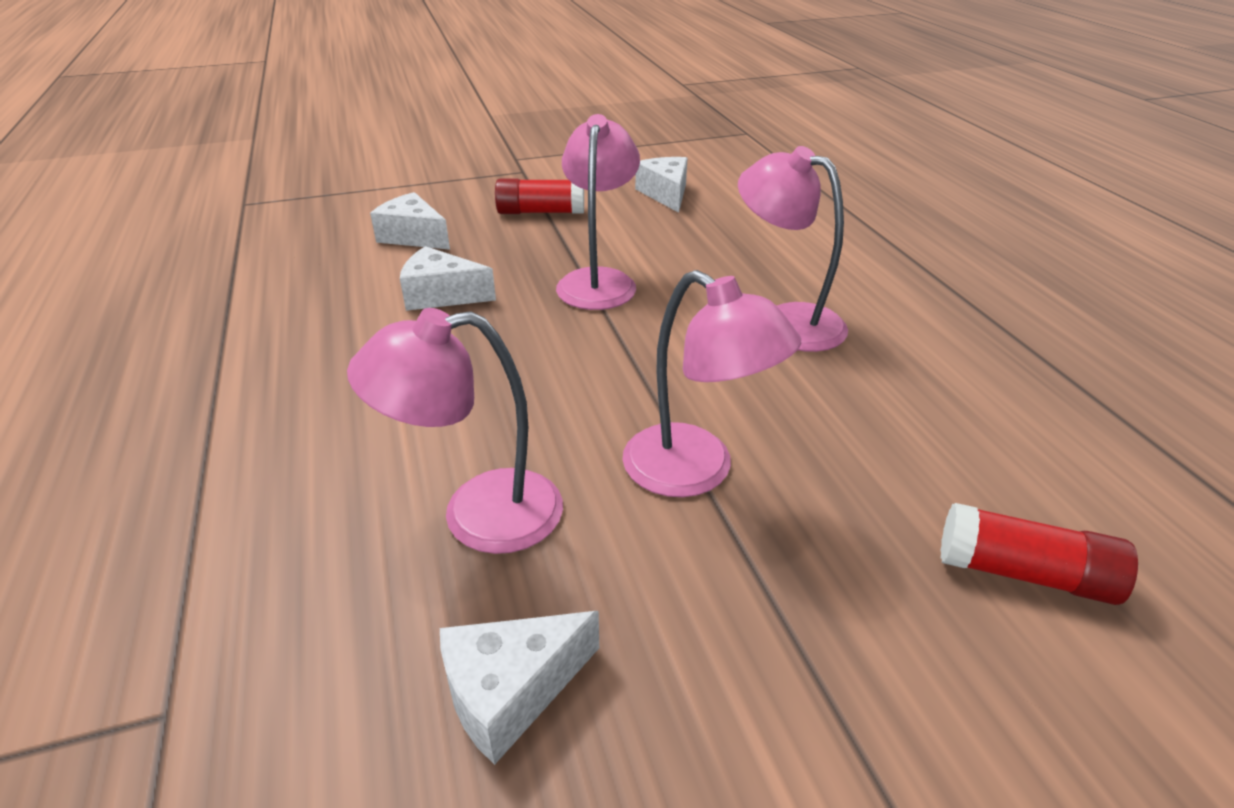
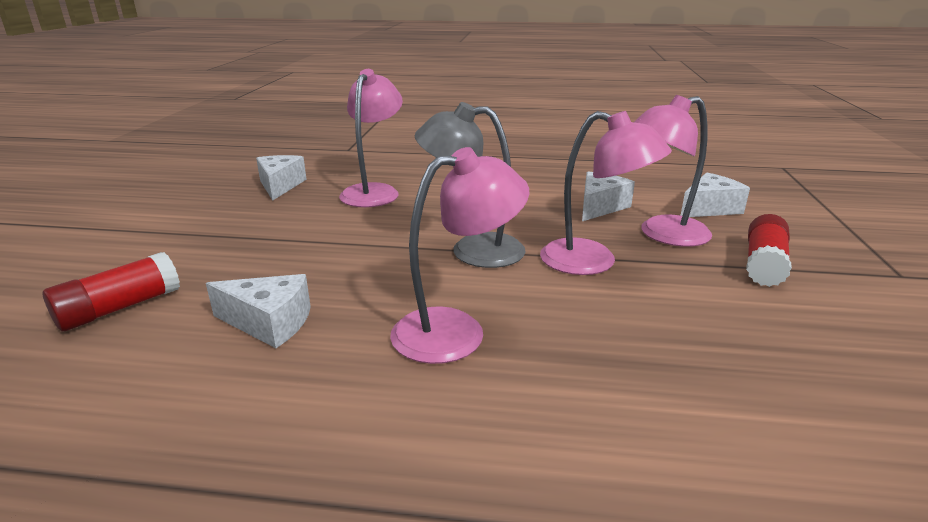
camera: 115 degrees right, 10 degrees down
pink lamp [622,270,801,497] -> pink lamp moved to [634,95,712,247]
white cheese [635,157,687,213] -> white cheese moved to [206,274,311,348]
none -> grey lamp [415,102,526,268]

